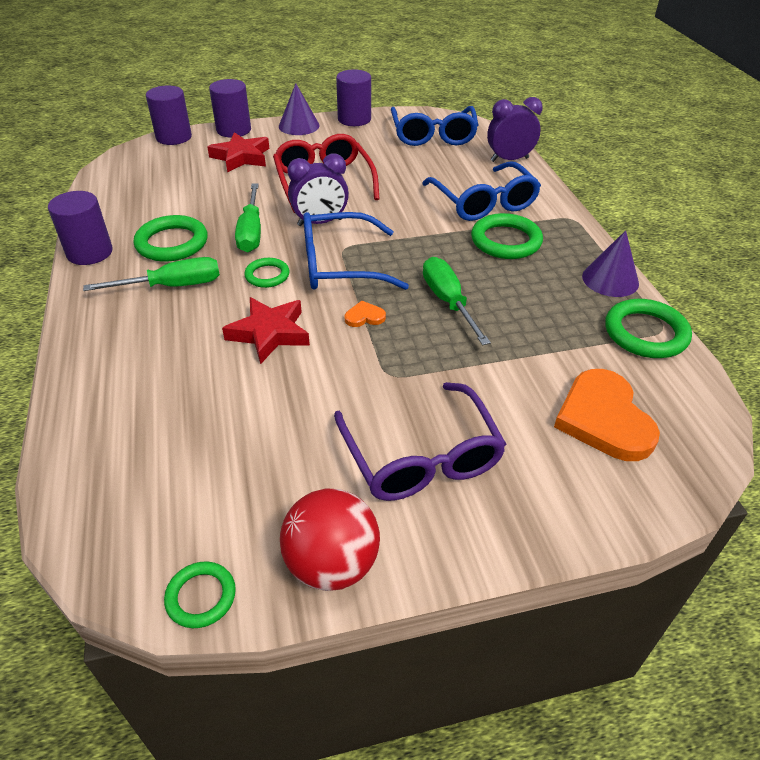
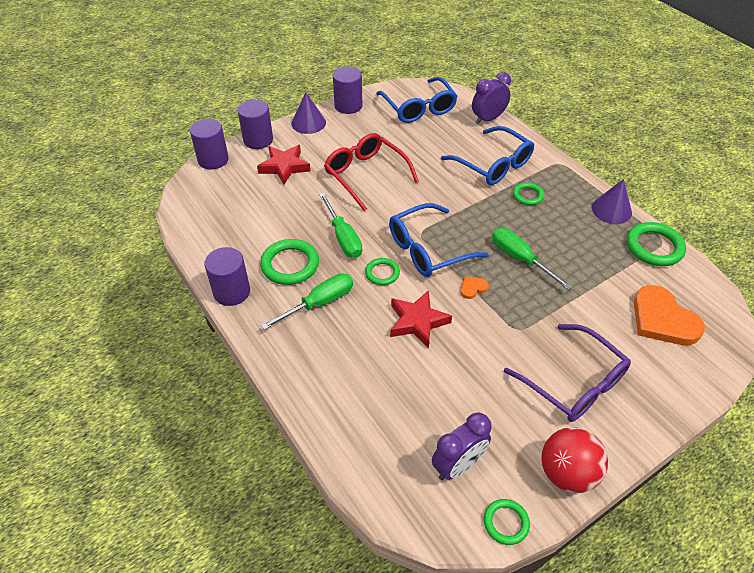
camera: 20 degrees left, 5 degrees up
purple clock [287,154,349,226] -> purple clock moved to [432,412,492,480]
green ring [471,213,543,259] -> green ring [513,182,544,205], size x0.59

